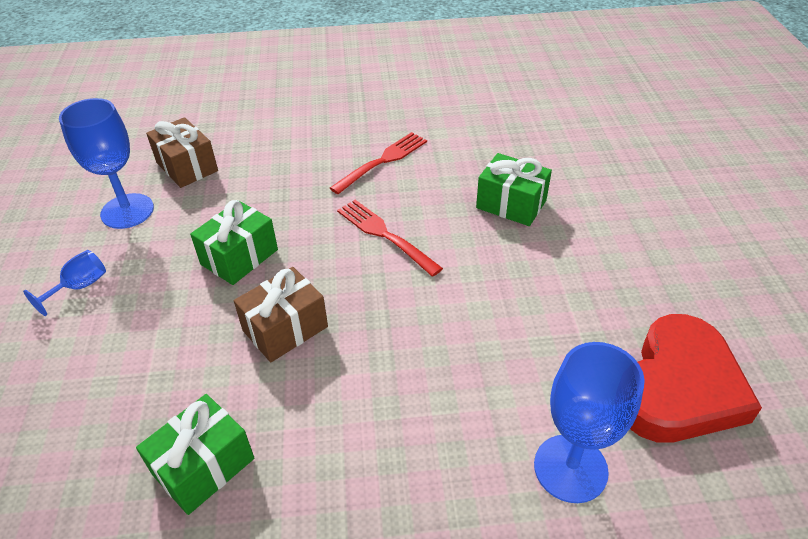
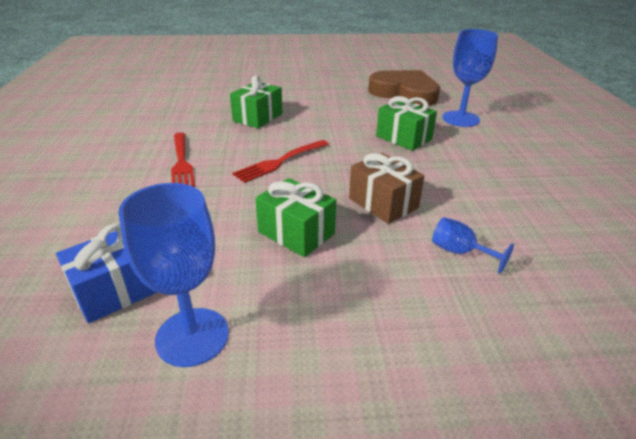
camera: 90 degrees left, 10 degrees down
blue goblet [23,250,106,316] -> blue goblet moved to [432,217,514,274]
green gift [136,394,254,515] -> green gift moved to [376,96,437,151]
brown gift [146,117,218,188] -> blue gift [56,223,157,323]
red fork [330,132,427,194] -> red fork turned 150 degrees counterclockwise [171,133,195,187]
red heart [630,314,762,443] -> brown heart [368,70,440,106]

